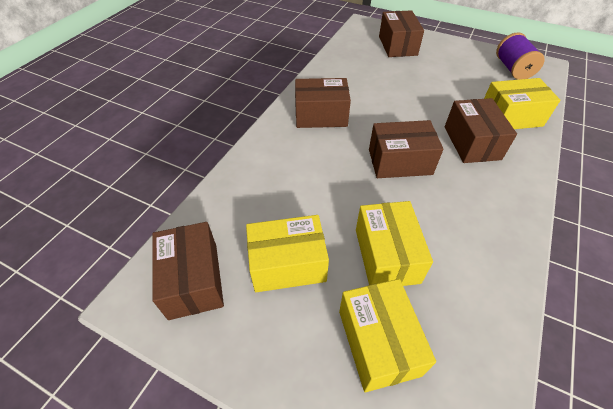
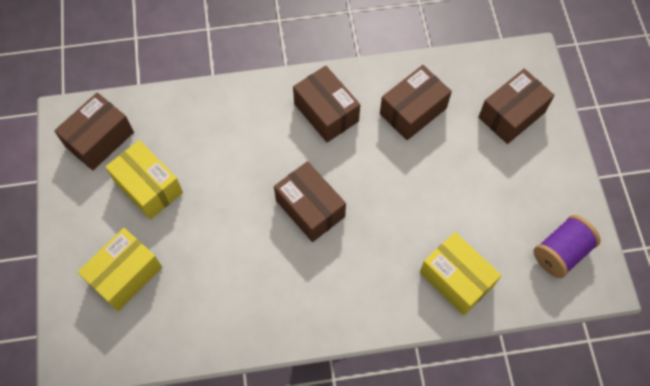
camera: 55 degrees right, 15 degrees up
yellow box [356,201,433,286] -> none
brown box [445,98,517,163] -> brown box moved to [380,65,452,140]

